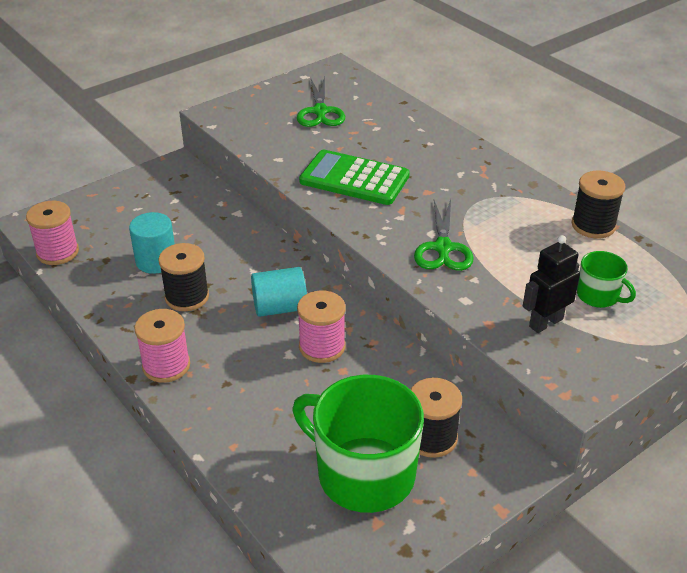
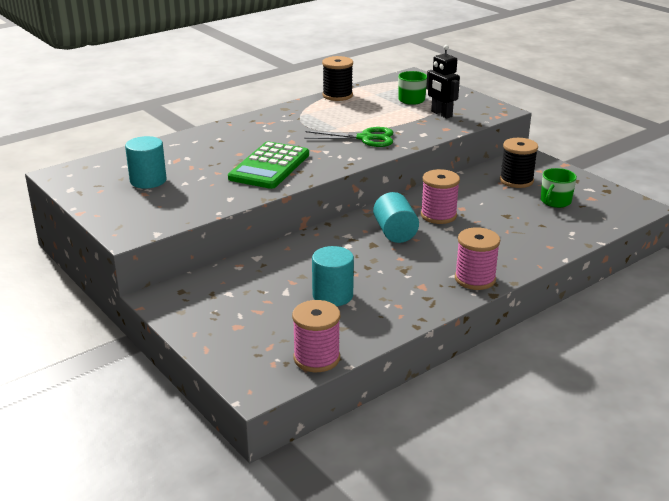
camera: 90 degrees left, 10 degrees down
black spool [159,243,209,311] -> none
green mug [293,375,424,513] -> green mug [541,168,577,208], size x0.48
green scissors [297,77,345,127] -> turquoise cylinder [125,136,166,189]

